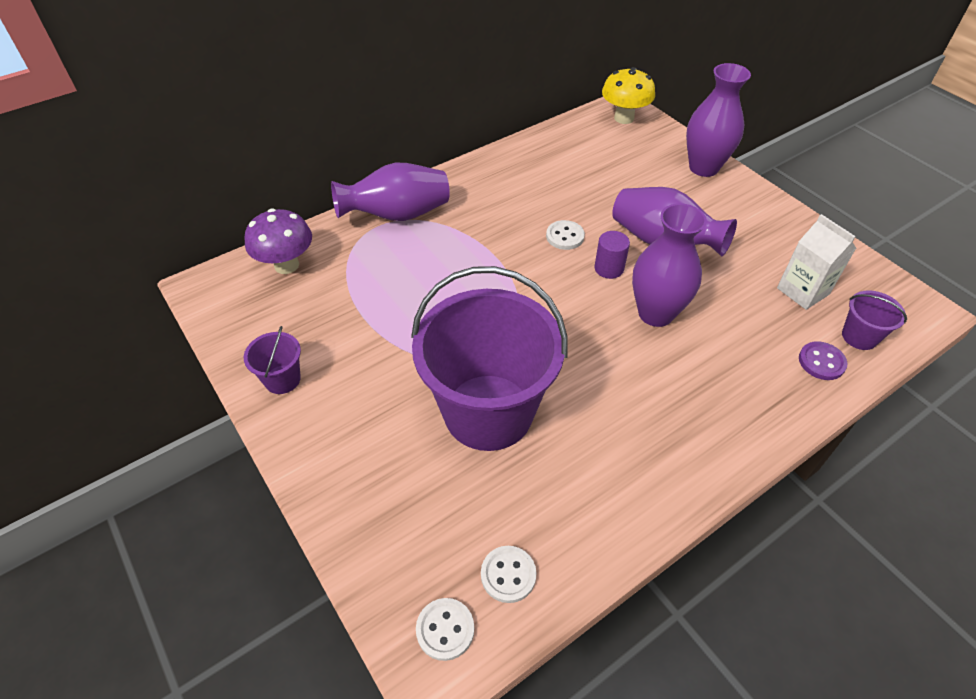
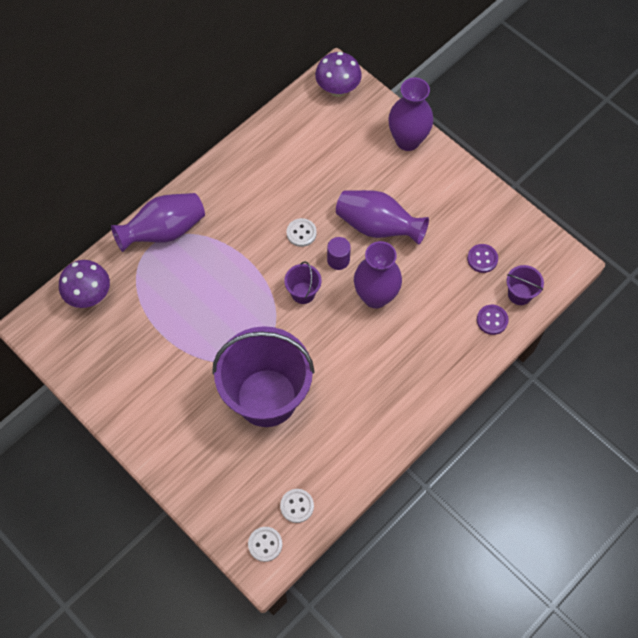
camera: 10 degrees left, 15 degrees up
purple bucket [244,326,301,394] -> purple bucket moved to [284,261,322,304]
yellow mushroom [602,67,655,124] -> purple mushroom [315,52,362,97]
white carton [777,214,856,310] -> purple button [467,244,498,273]

